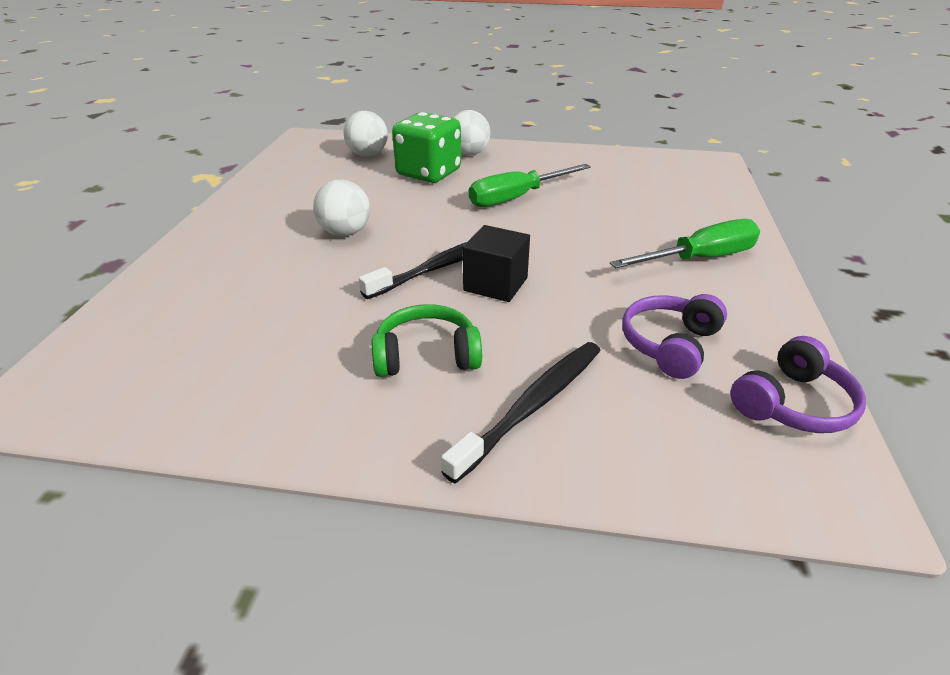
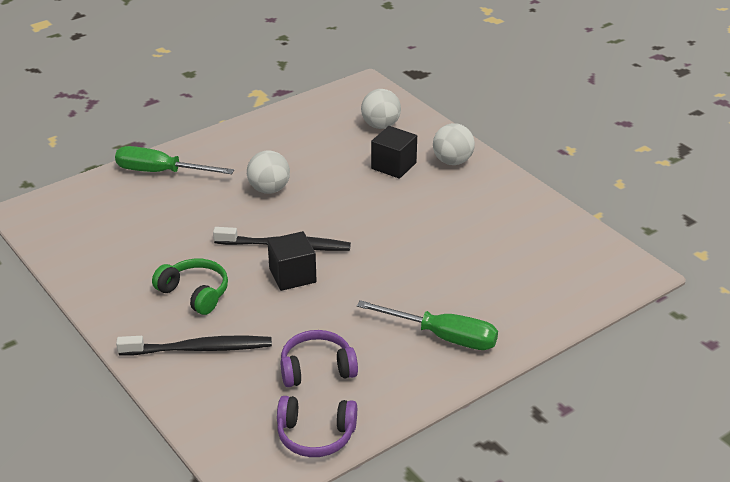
camera: 45 degrees right, 0 degrees up
green dice [392,112,461,183] -> black cube [371,126,417,179]
green screwdriver [469,164,591,207] -> green screwdriver moved to [115,146,234,174]

